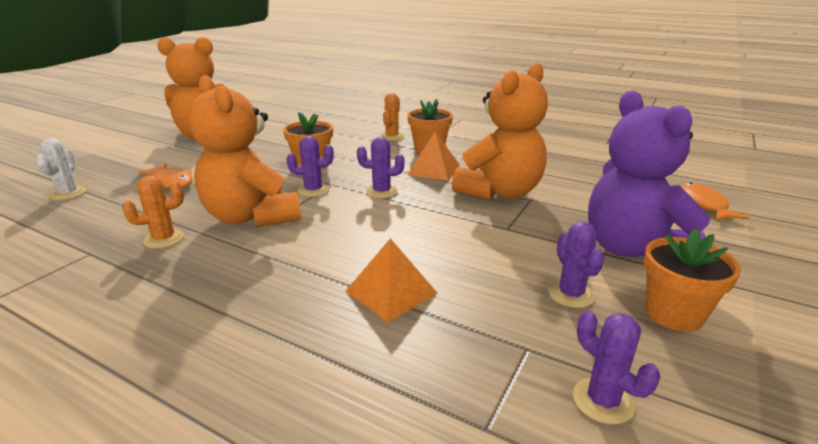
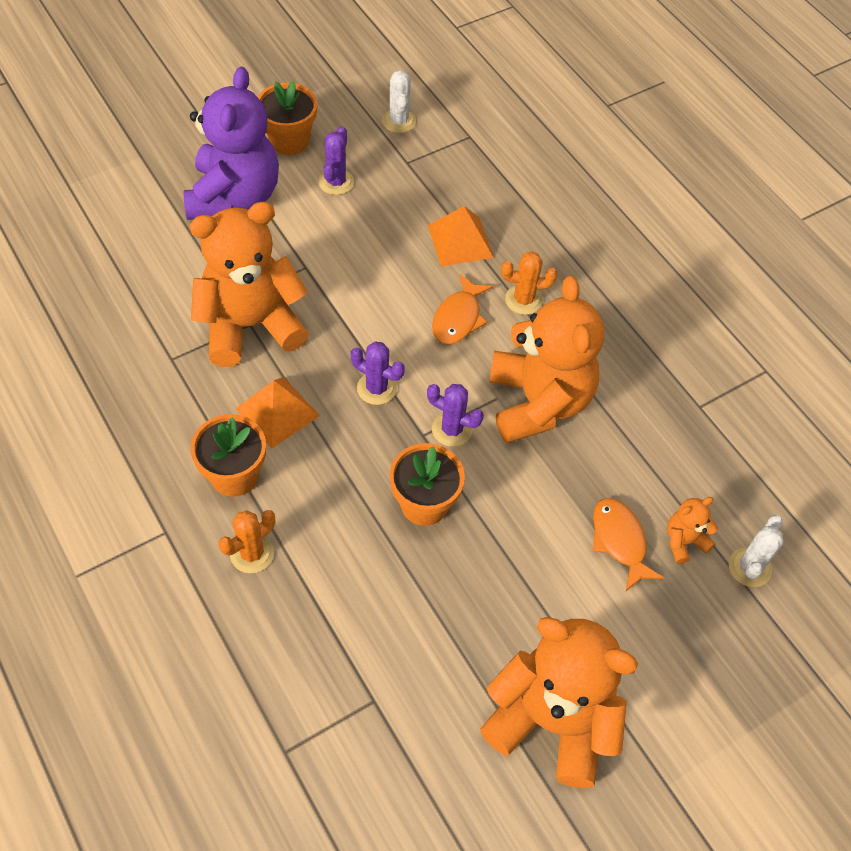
camera: 155 degrees left, 30 degrees up
orange cactus [122,176,184,249] -> orange cactus moved to [501,251,557,315]
purple cactus [573,311,660,425] -> white cactus [382,70,416,133]
orange fish [681,183,749,221] -> orange fish moved to [432,274,493,344]
none -> orange teddy bear [667,497,718,564]

